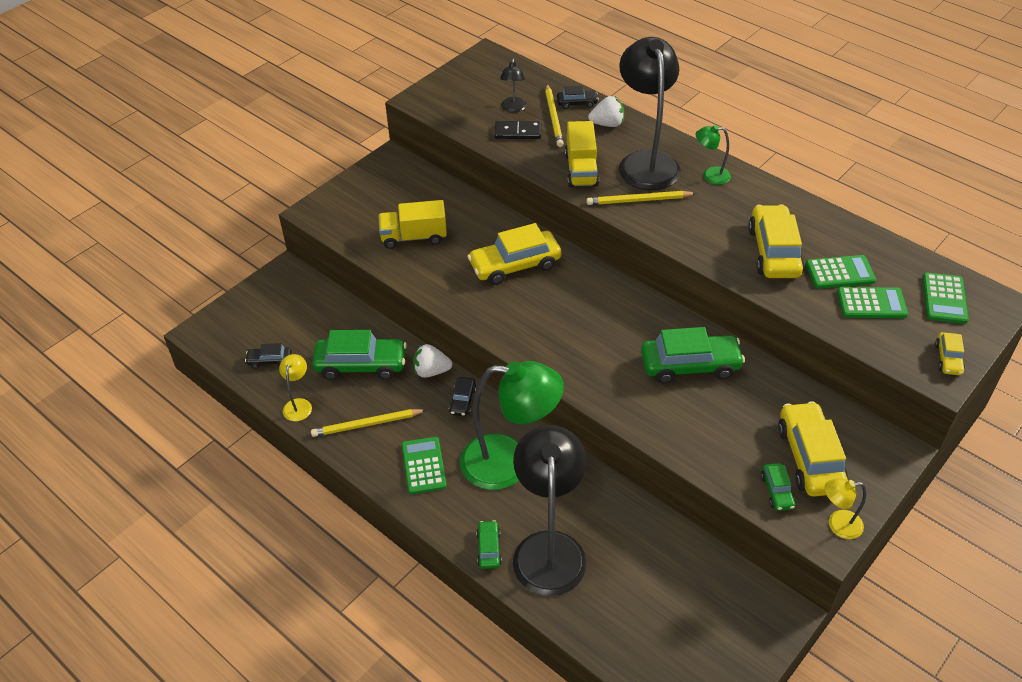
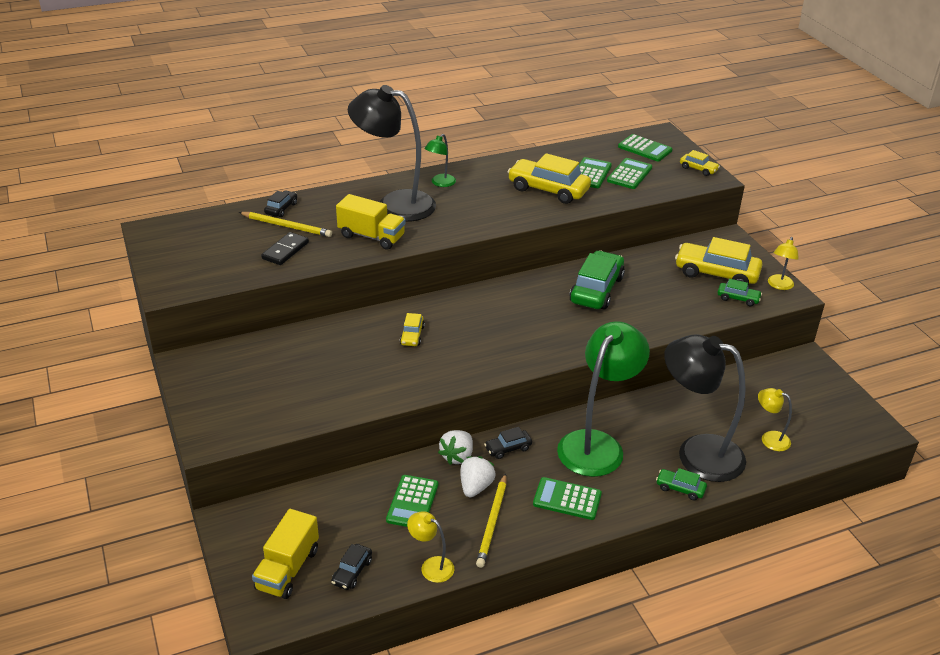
camera: 65 degrees left, 10 degrees down
green car [312,330,407,380] -> green calculator [386,475,438,527]
yellow truck [378,200,447,249] -> yellow truck moved to [252,509,319,599]
black car [449,377,476,417] -> black car turned 120 degrees clockwise [484,427,532,459]
yellow car [467,223,561,285] -> yellow car [400,313,425,346], size x0.49
black lamp [500,59,527,113] -> none
yellow pencil [586,191,697,205] -> none
white strawberry [588,96,624,127] -> white strawberry moved to [460,456,495,497]
none -> yellow lamp [758,388,792,451]

